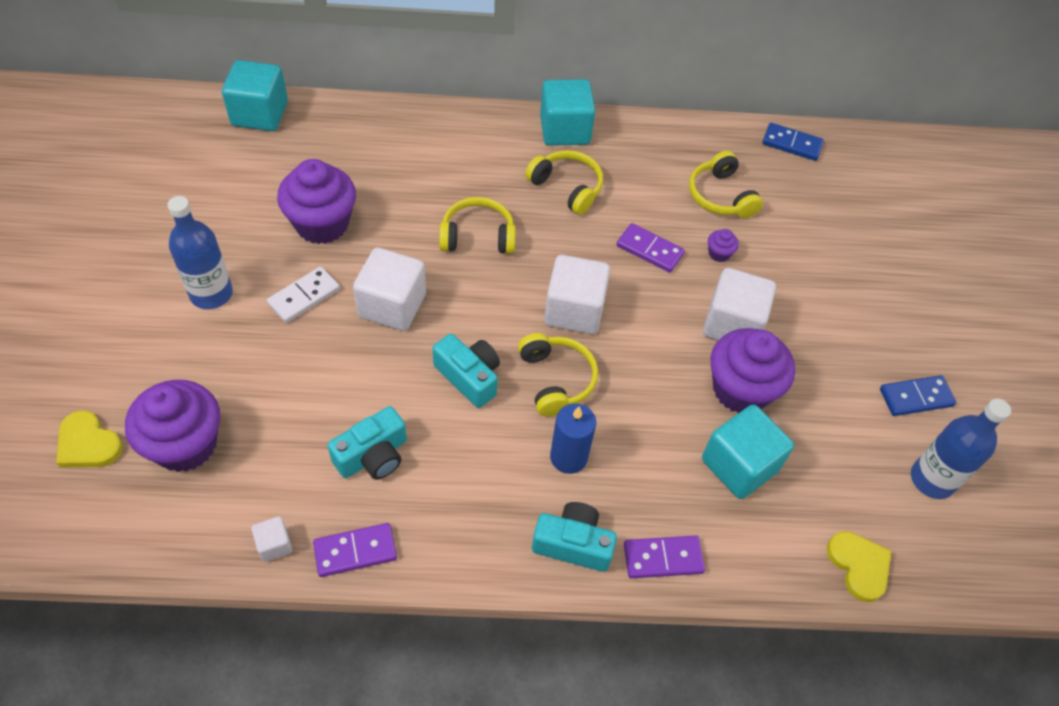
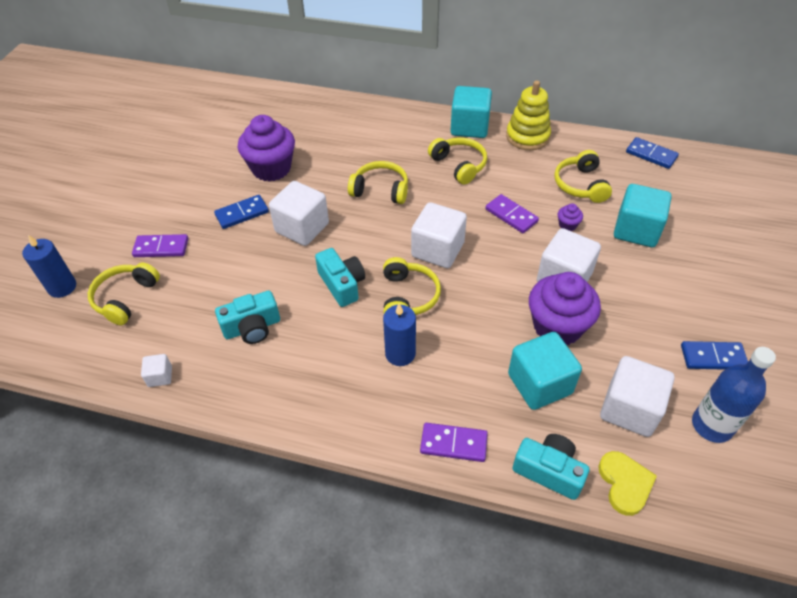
camera: 20 degrees right, 5 degrees down
yellow heart [56,410,123,468] -> blue candle [22,235,76,298]
purple cupcake [125,380,220,472] -> yellow headphones [88,262,160,325]
blue bottle [167,196,233,309] -> none
turquoise cube [222,60,288,131] -> turquoise cube moved to [614,184,672,247]
white domino [267,266,340,323] -> blue domino [214,195,269,229]
purple domino [313,523,397,577] -> purple domino moved to [132,234,188,257]
turquoise camera [532,502,617,572] -> turquoise camera moved to [512,434,590,500]
none -> yellow stacking toy [506,80,551,150]
none -> white cube [600,356,674,437]

